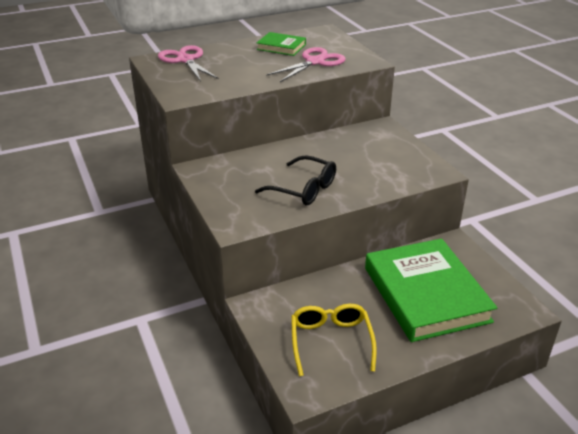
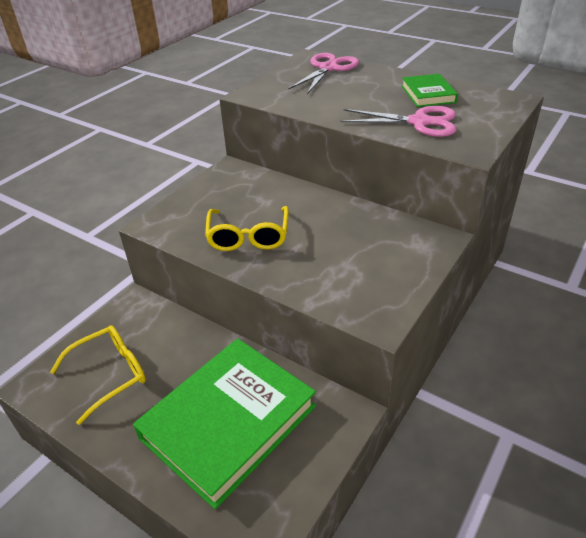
camera: 60 degrees right, 5 degrees up
black glasses [255,155,336,206] -> yellow glasses [205,206,289,251]

